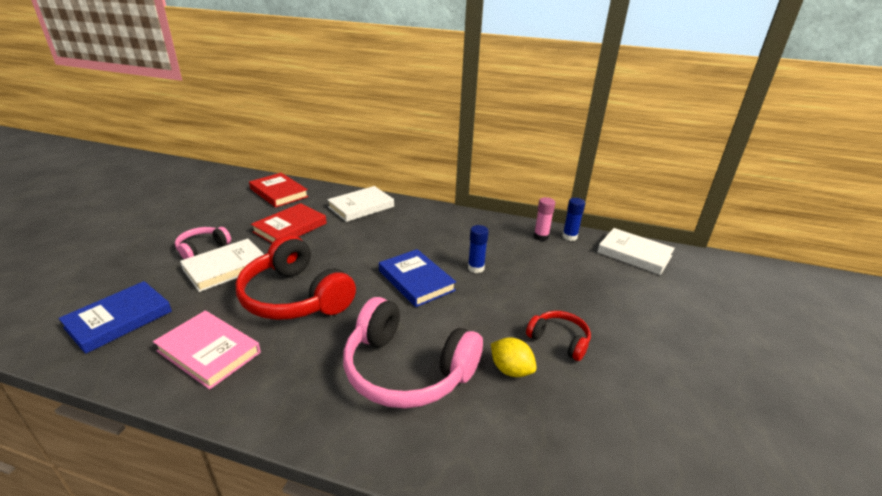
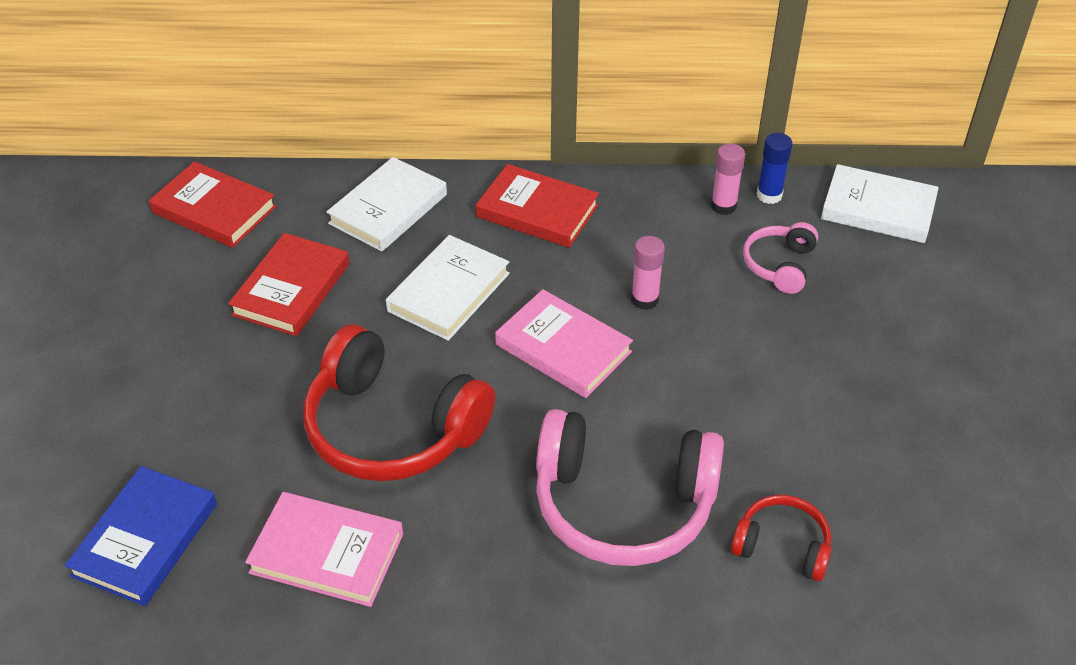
camera: 15 degrees left, 15 degrees up
pink headphones [175,227,231,259] -> pink headphones moved to [743,222,818,294]
white book [180,239,264,292] -> white book moved to [386,235,510,341]
blue book [379,249,456,307] -> pink book [495,289,633,398]
blue glue stick [468,225,489,273] -> pink glue stick [631,236,665,310]
yellow lemon [491,337,537,377] -> none
red headphones [526,311,591,361] -> red headphones moved to [731,495,832,581]
none -> red book [476,164,599,248]

